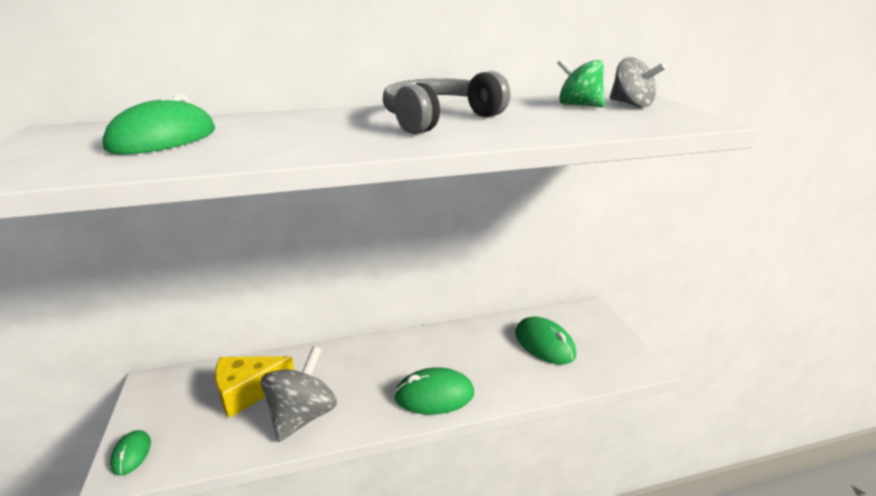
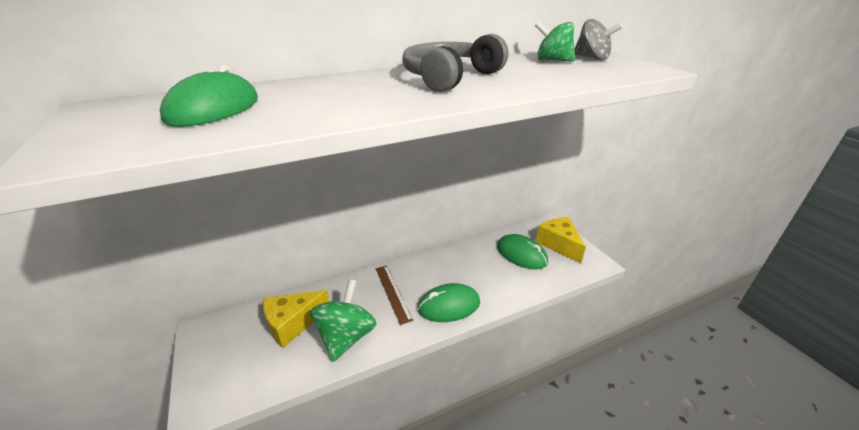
camera: 10 degrees left, 5 degrees up
green mouse [110,430,151,475] -> none
grey spinning top [261,346,337,442] -> green spinning top [310,279,376,362]
none -> brown ruler [376,266,413,325]
none -> yellow cheese [536,217,586,263]

